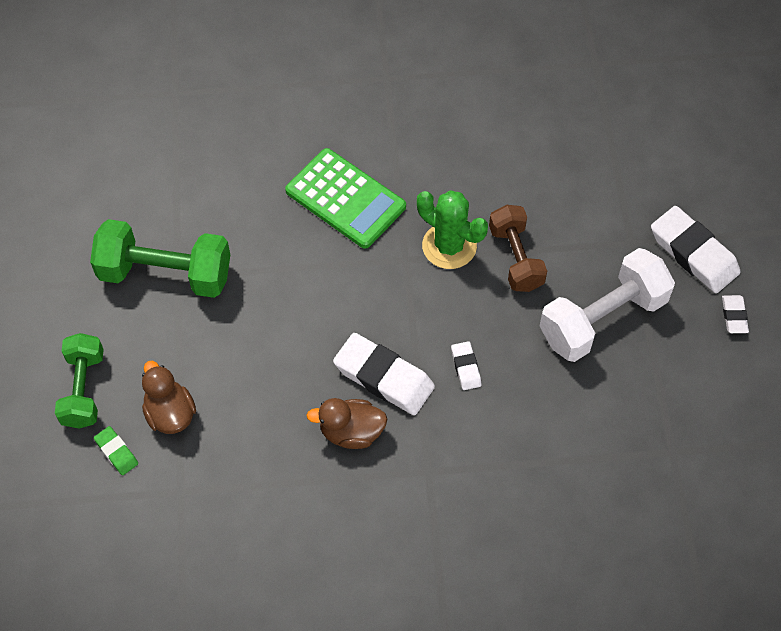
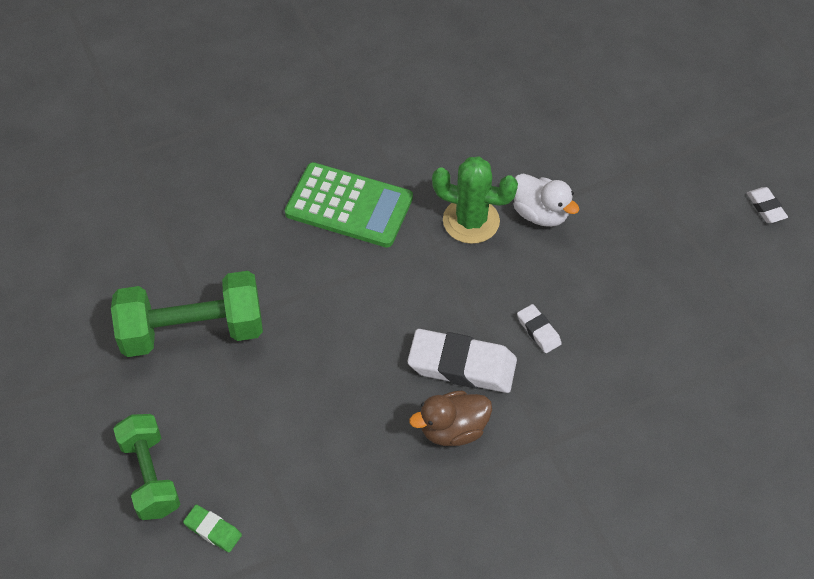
camera: 20 degrees left, 5 degrees down
brown duck [142,361,196,434] -> none
brown dumbbell [489,205,547,292] -> white duck [513,174,579,227]
white dumbbell [540,248,675,362] -> none
white eraser [651,206,741,293] -> none

